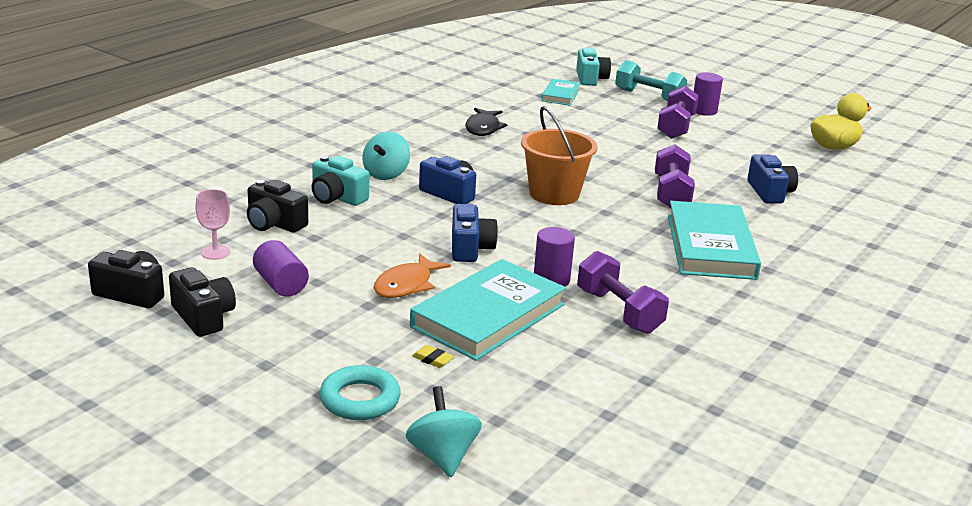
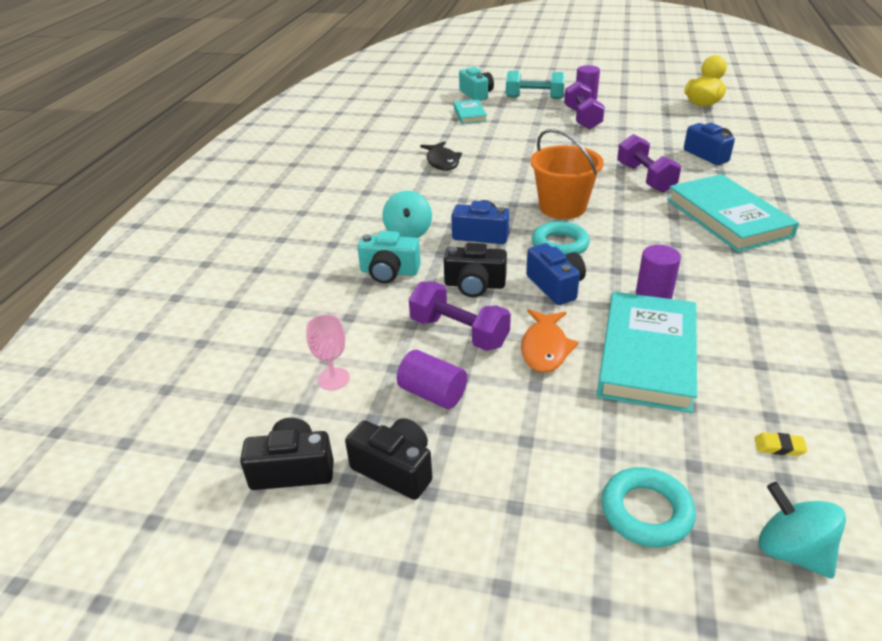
camera: 20 degrees left, 10 degrees up
black camera [247,180,308,233] -> black camera moved to [444,243,507,297]
yellow eraser [412,345,454,368] -> yellow eraser moved to [755,432,808,456]
purple dumbbell [577,251,669,334] -> purple dumbbell moved to [409,281,511,351]
none -> turquoise ring [532,221,590,254]

